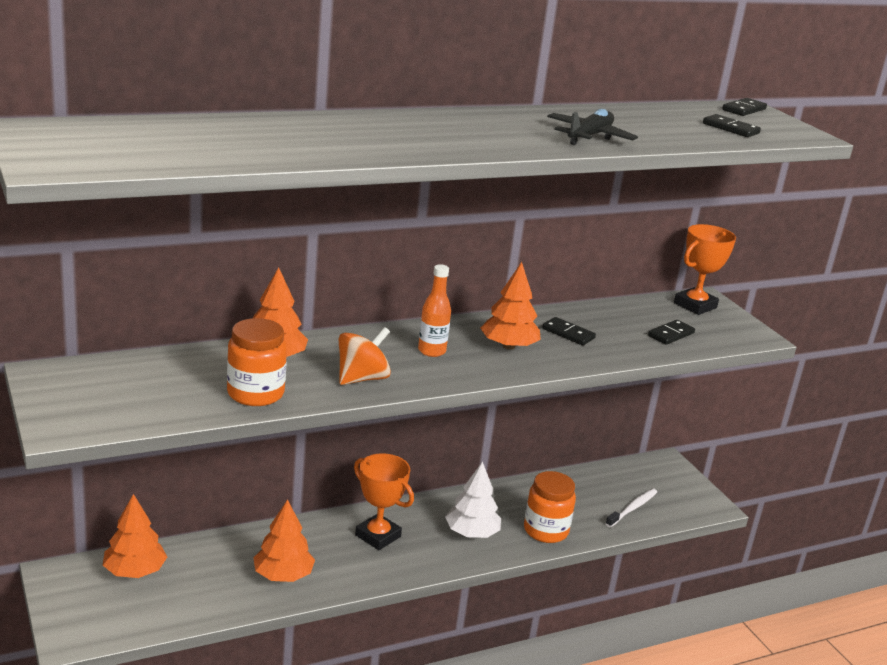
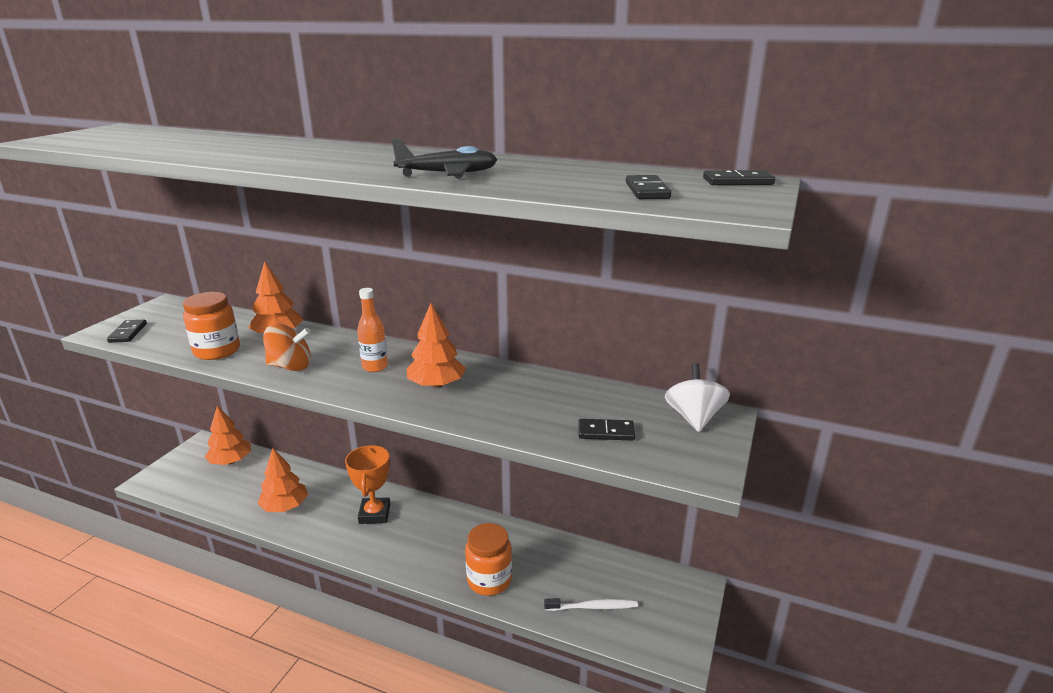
camera: 50 degrees right, 0 degrees up
white tree [445,462,501,538] -> none
black domino [542,317,596,345] -> black domino moved to [107,320,147,343]
orange trophy [674,224,736,315] -> white spinning top [665,363,730,432]

